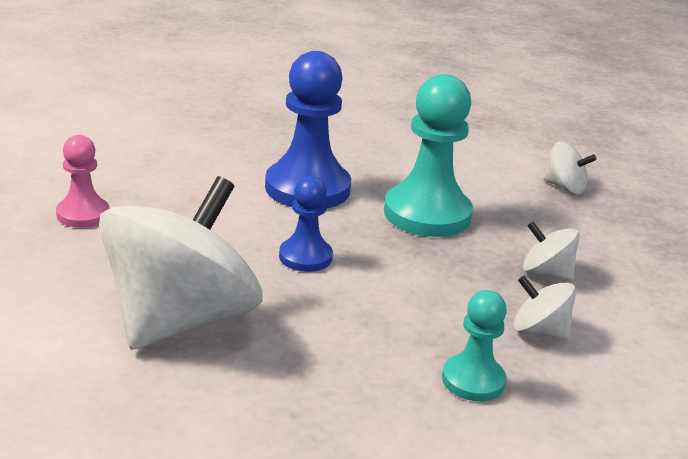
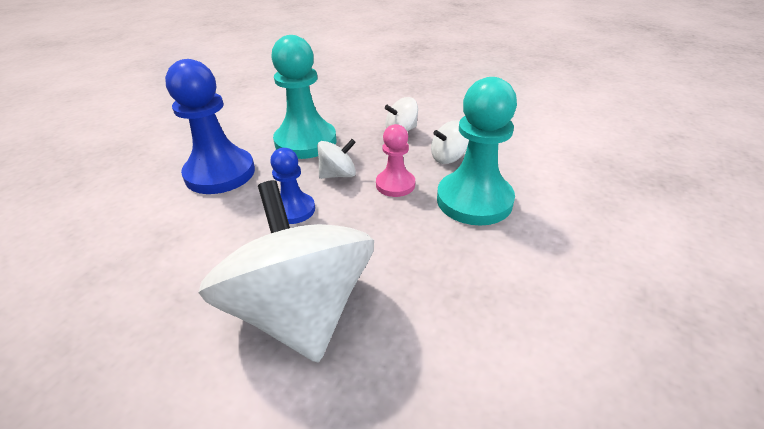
camera: 50 degrees left, 10 degrees up
pink pawn [56,135,109,228] -> pink pawn moved to [376,124,415,197]
turquoise pawn [442,290,507,401] -> turquoise pawn [437,77,517,226], size x1.81
white spinning top [543,141,597,195] -> white spinning top moved to [317,139,356,179]

